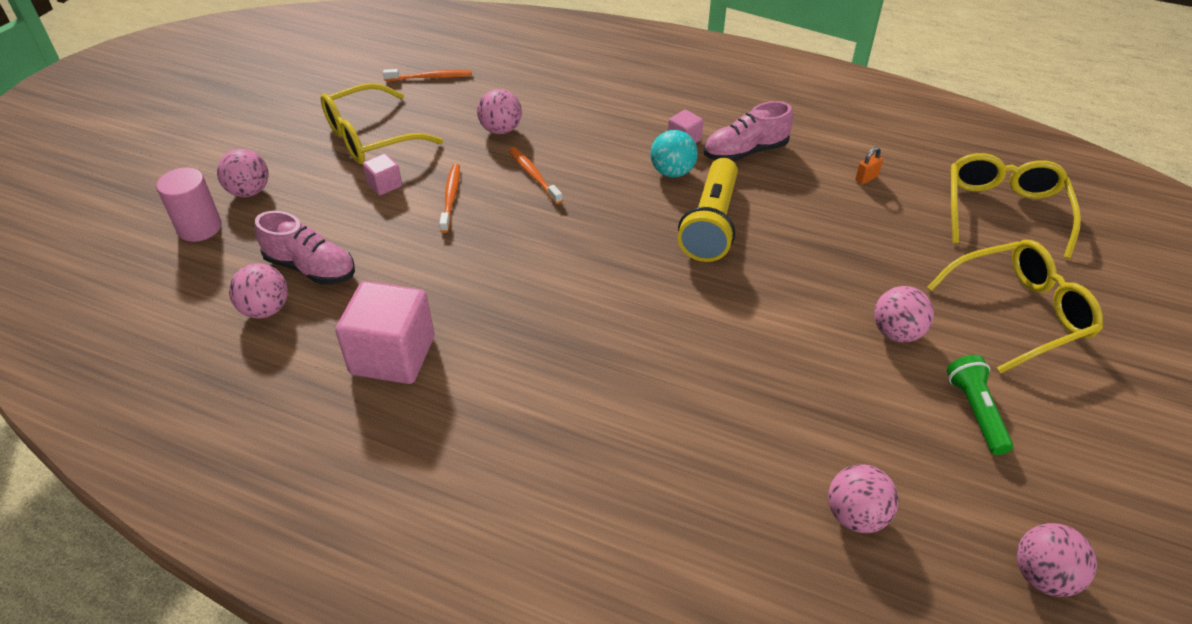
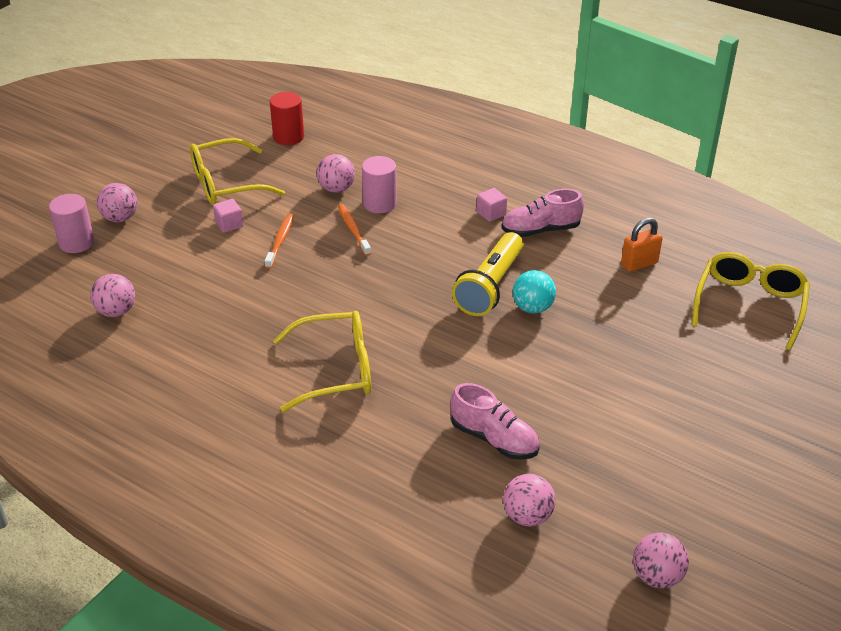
camera: 10 degrees right, 5 degrees down
pink shoe [255,211,355,285] -> pink shoe moved to [451,383,540,460]
pink cube [336,281,434,384] -> none
orange toothbrush [383,69,472,81] -> red cylinder [270,92,304,145]
turquoise ball [651,130,698,177] -> turquoise ball moved to [513,270,556,313]
orange padlock [855,147,883,184] -> orange padlock [621,218,663,272], size x1.71
pink ball [874,286,934,342] -> none
yellow glasses [927,240,1103,373] -> yellow glasses moved to [273,311,371,412]
green flashlight [947,355,1013,455] -> none
none -> pink cylinder [362,156,397,213]

